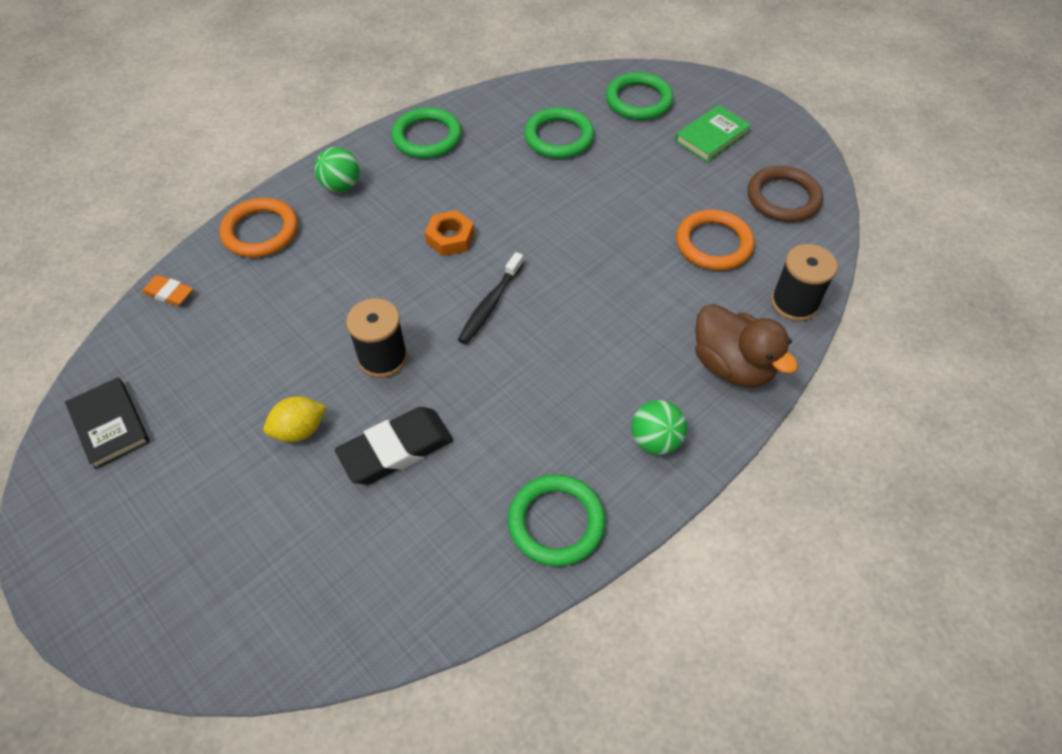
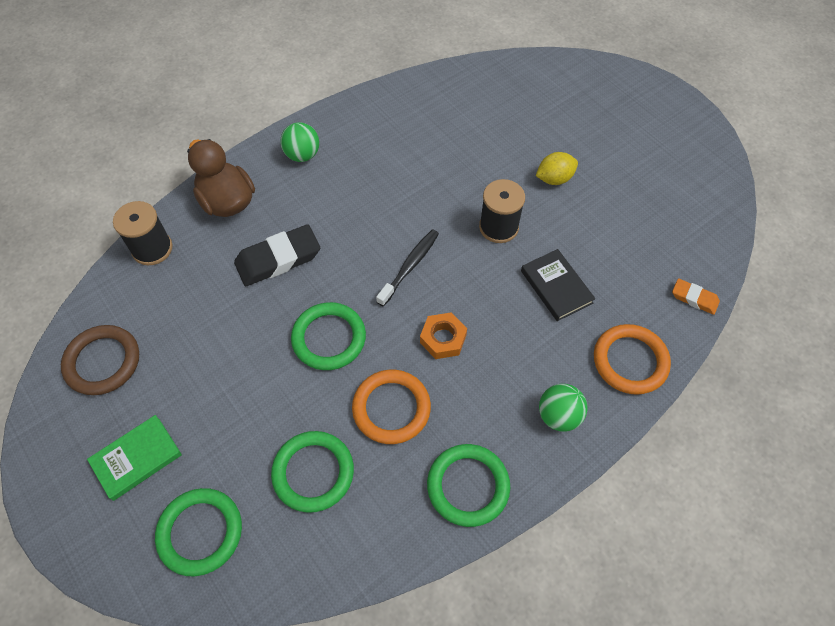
camera: 175 degrees left, 5 degrees up
black book [65,377,150,469] -> black book moved to [521,249,596,321]
black eraser [335,407,453,484] -> black eraser moved to [234,224,320,286]
green ring [508,474,606,567] -> green ring moved to [291,302,366,370]
orange ring [676,210,754,270] -> orange ring moved to [352,370,431,444]

